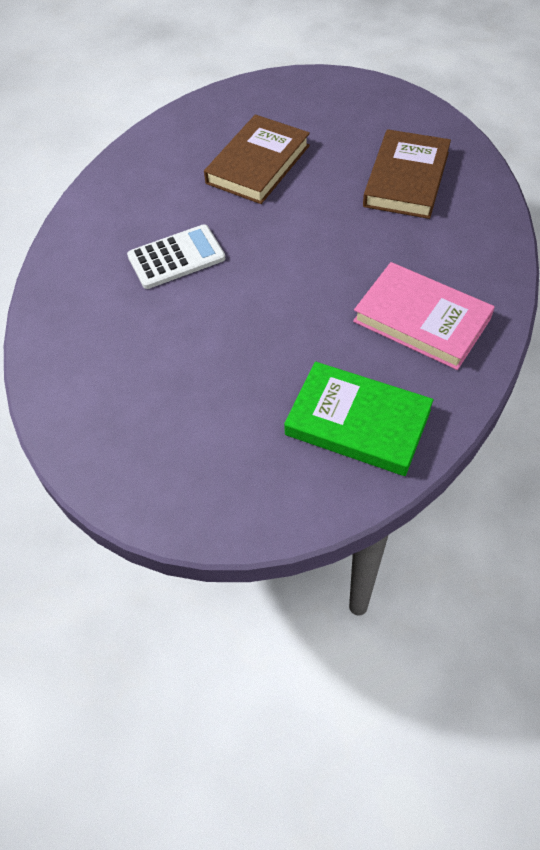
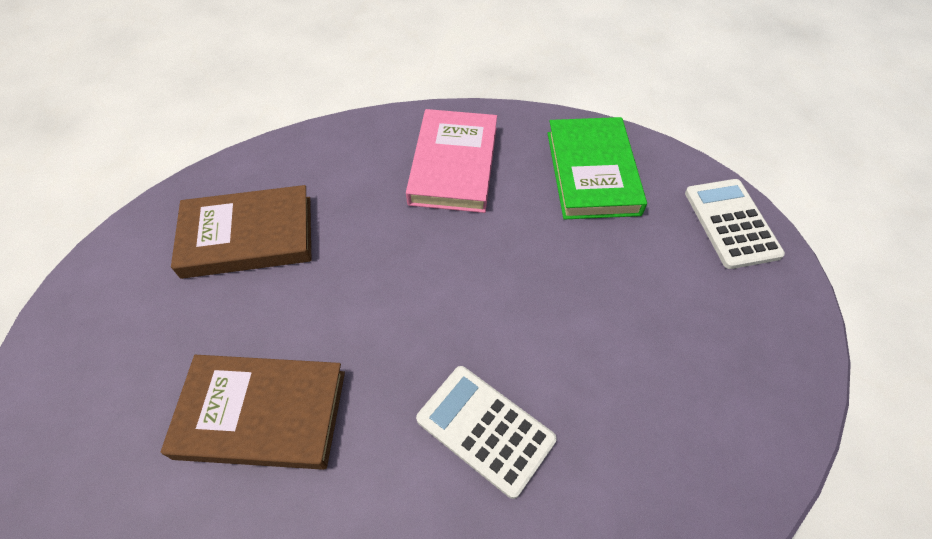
camera: 120 degrees left, 0 degrees up
none -> white calculator [685,179,785,269]

